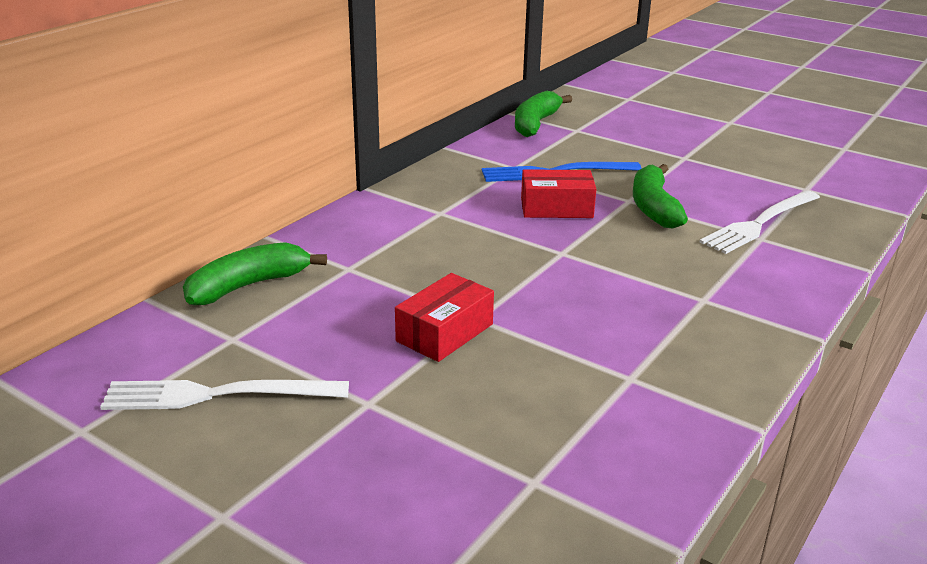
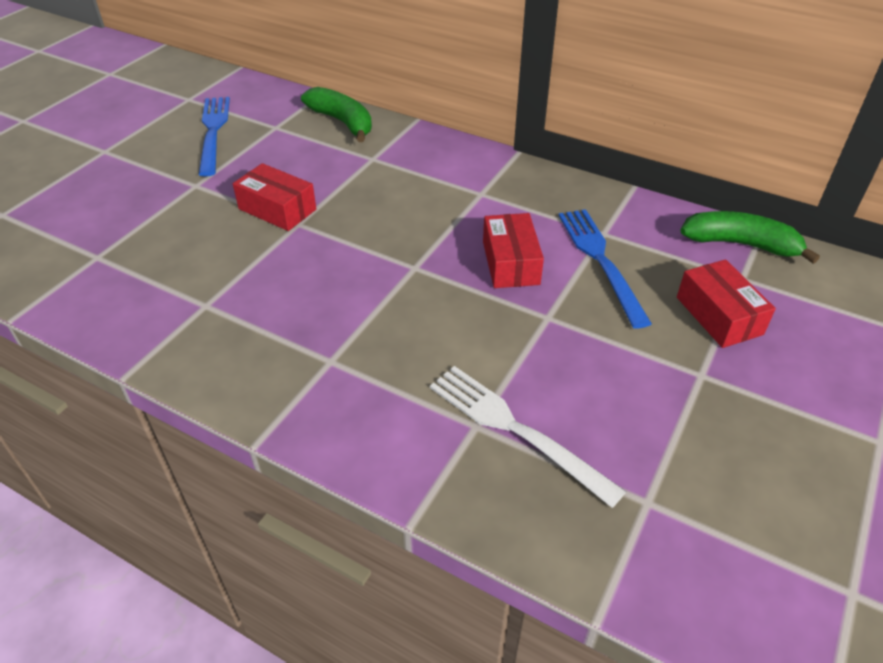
camera: 85 degrees right, 15 degrees up
white fork [100,380,349,410] -> blue fork [199,97,230,176]
green banana [633,164,688,228] -> none
none -> red box [677,259,776,348]

